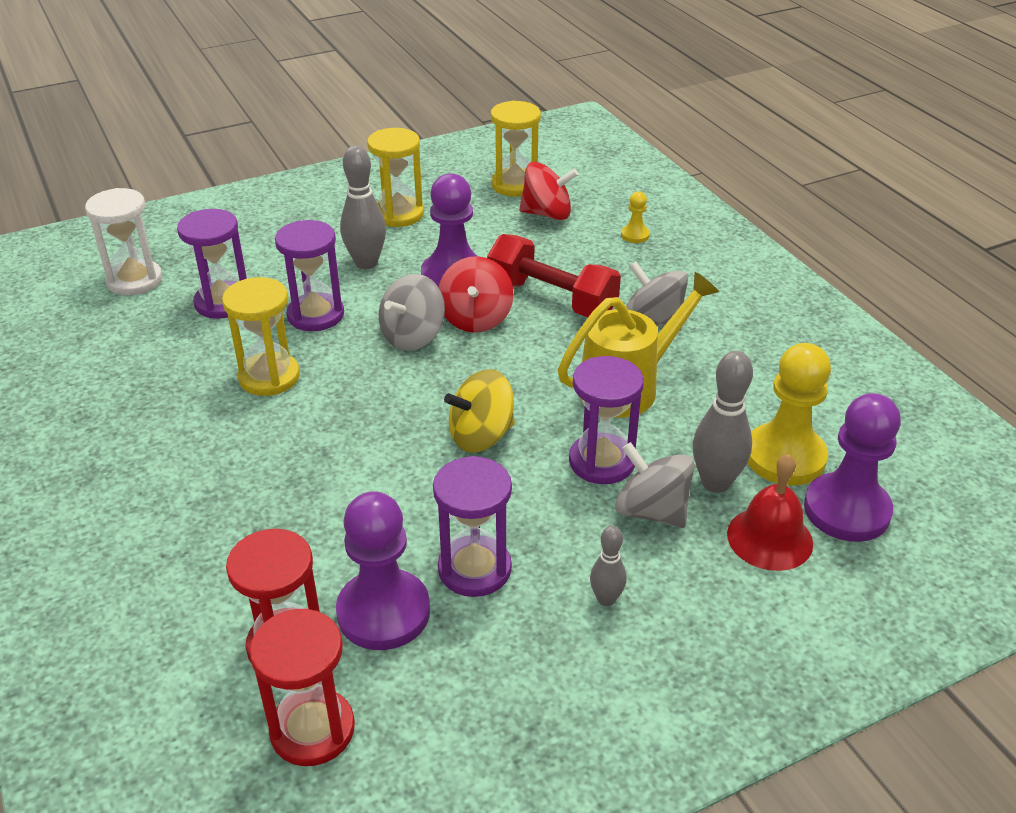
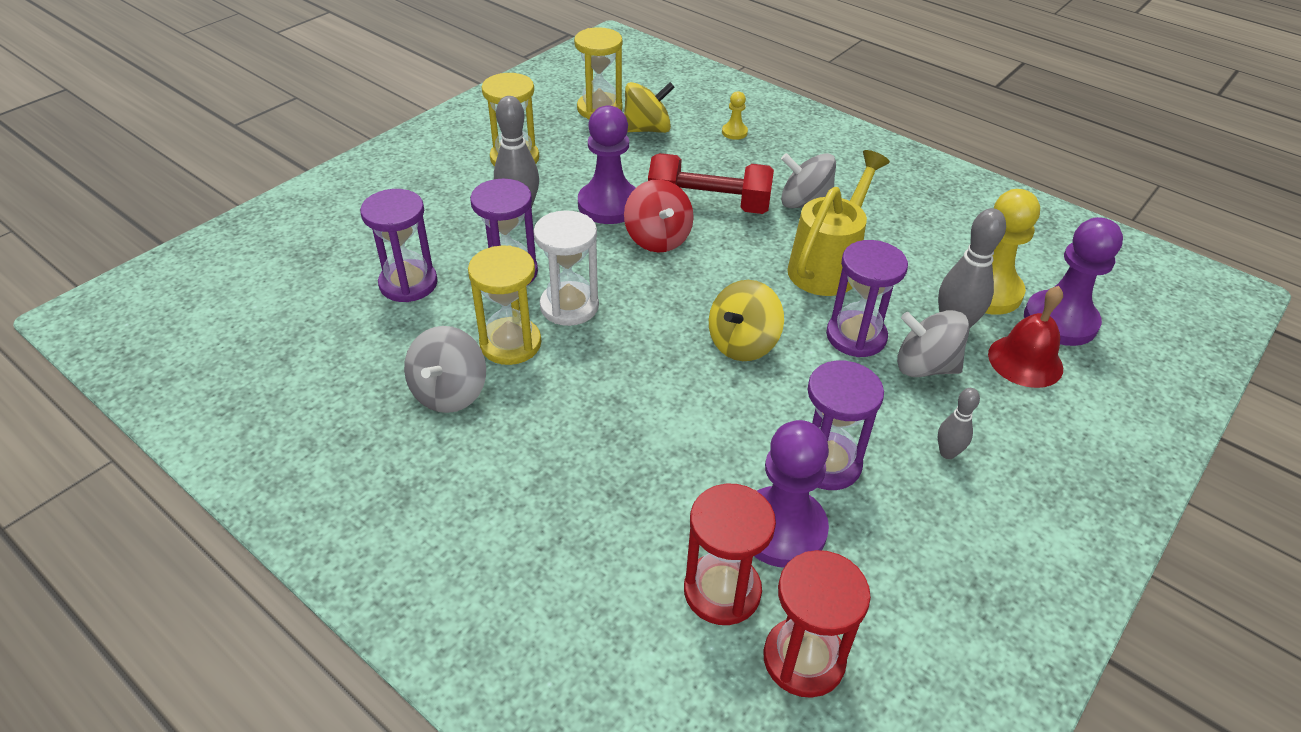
camera: 25 degrees left, 5 degrees up
white hourglass [85,188,163,295] -> white hourglass moved to [533,210,599,326]
grey spinning top [379,274,445,351] -> grey spinning top moved to [404,326,486,413]
red spinning top [519,162,578,220] -> yellow spinning top [624,82,675,133]

